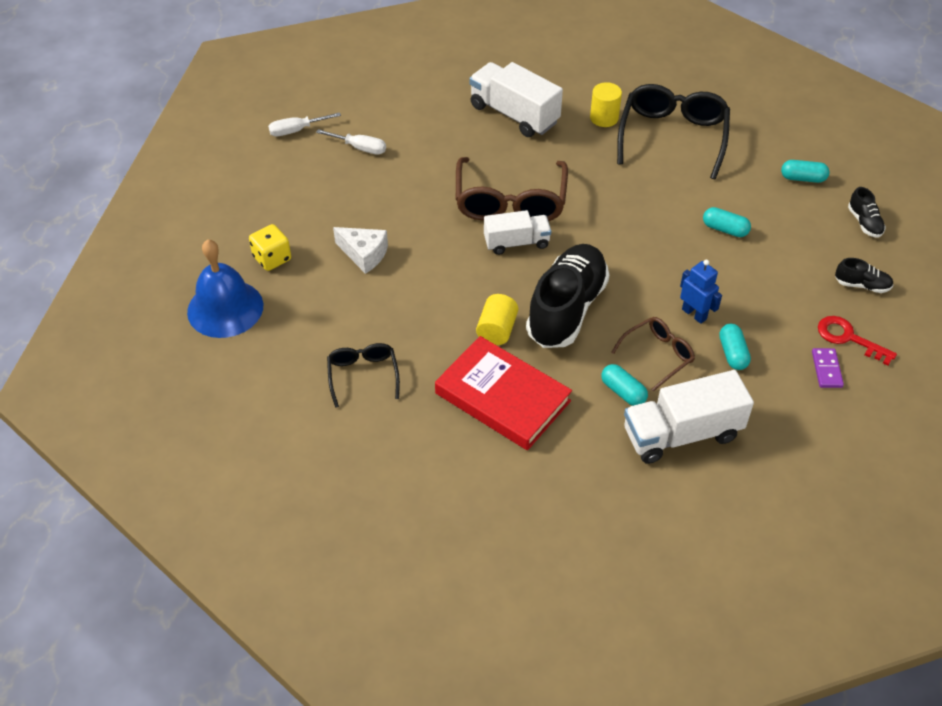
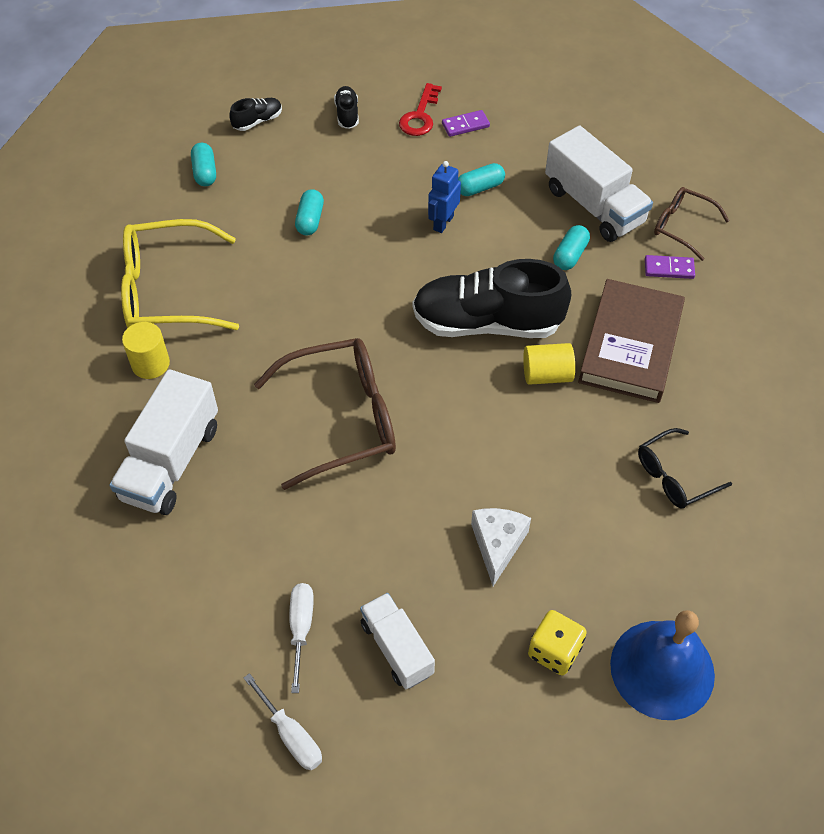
camera: 110 degrees left, 5 degrees up
red book [435,336,572,450] -> brown book [578,279,685,403]
white truck [484,210,551,255] -> white truck moved to [360,593,435,689]
brown glasses [611,317,695,392] -> brown glasses moved to [654,187,730,261]
black glasses [617,84,730,180] -> yellow glasses [121,219,239,330]
none -> purple domino [645,255,695,279]

